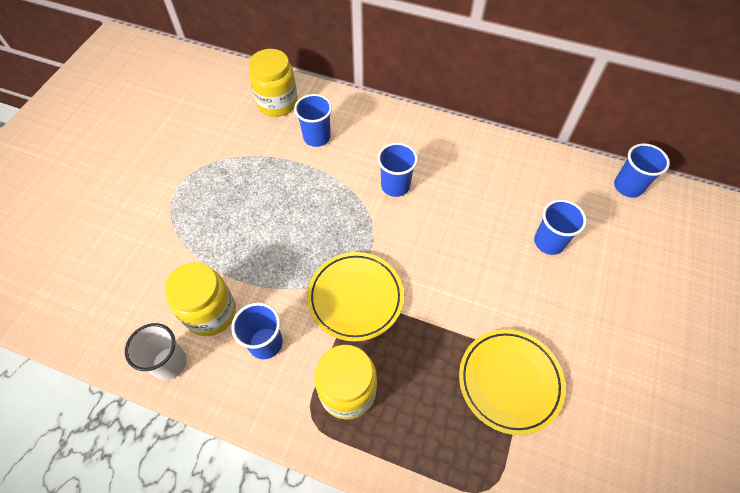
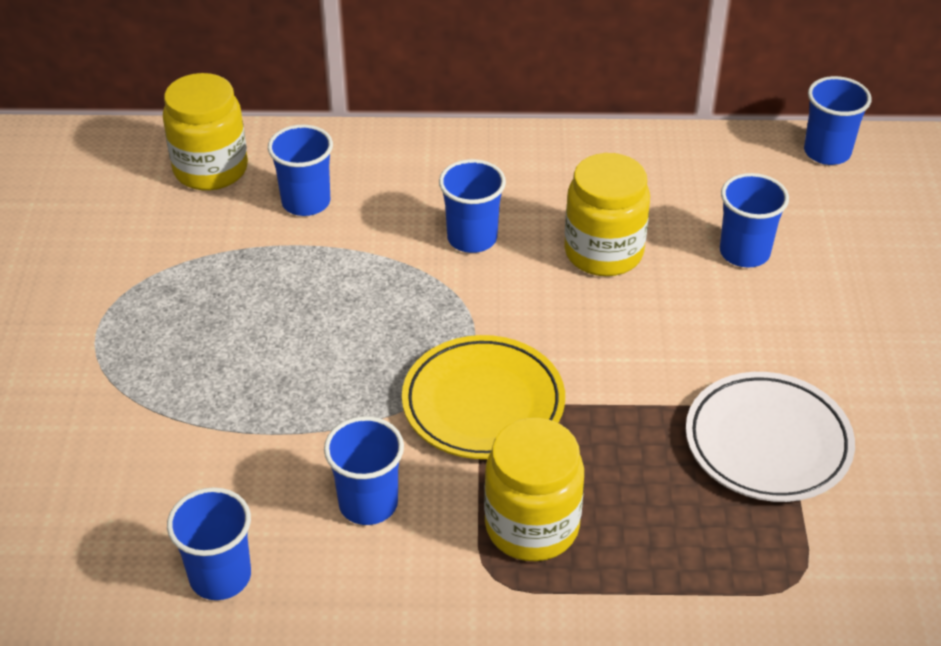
camera: 20 degrees left, 15 degrees down
white cup [125,323,187,380] -> blue cup [167,487,251,600]
yellow jar [165,262,236,336] -> yellow jar moved to [564,153,650,276]
yellow plate [459,329,566,435] -> white plate [686,372,855,502]

